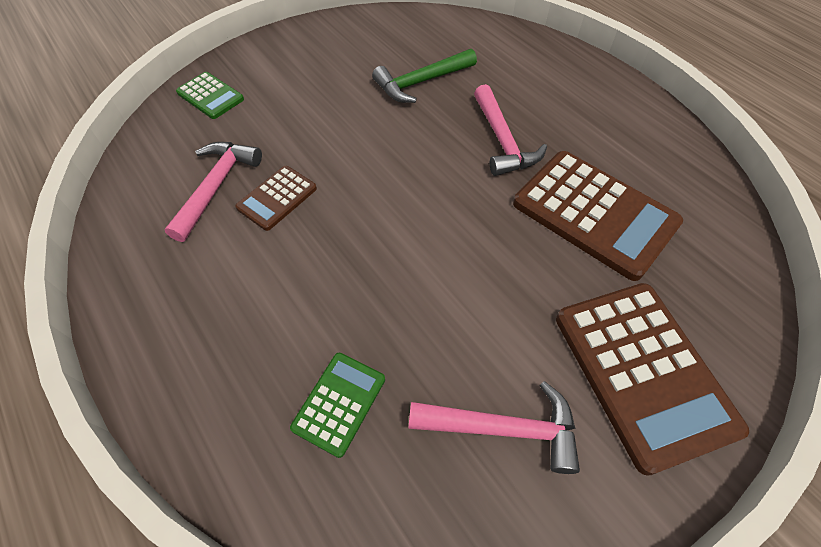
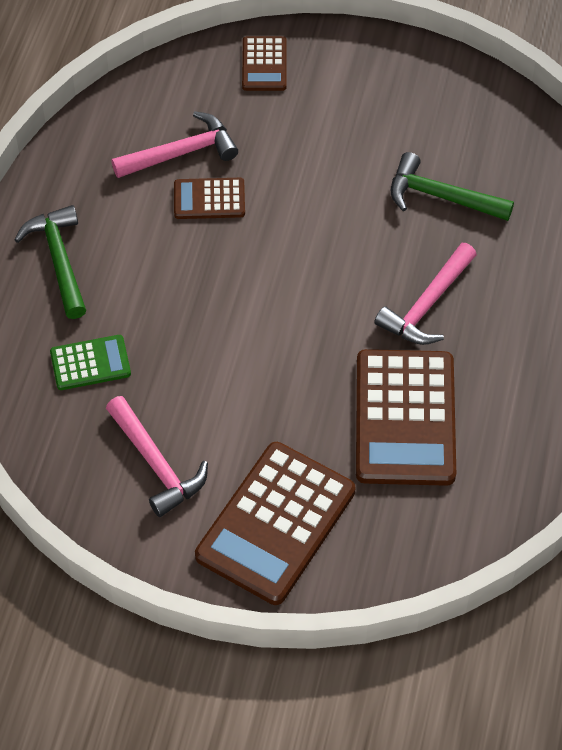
camera: 50 degrees right, 0 degrees up
green calculator [176,72,244,119] -> brown calculator [242,36,287,91]
none -> green hammer [15,205,86,319]

